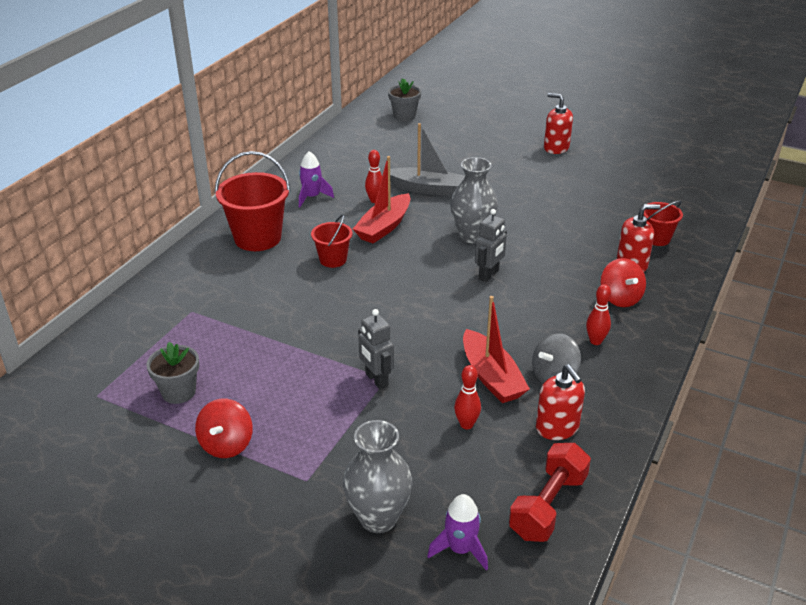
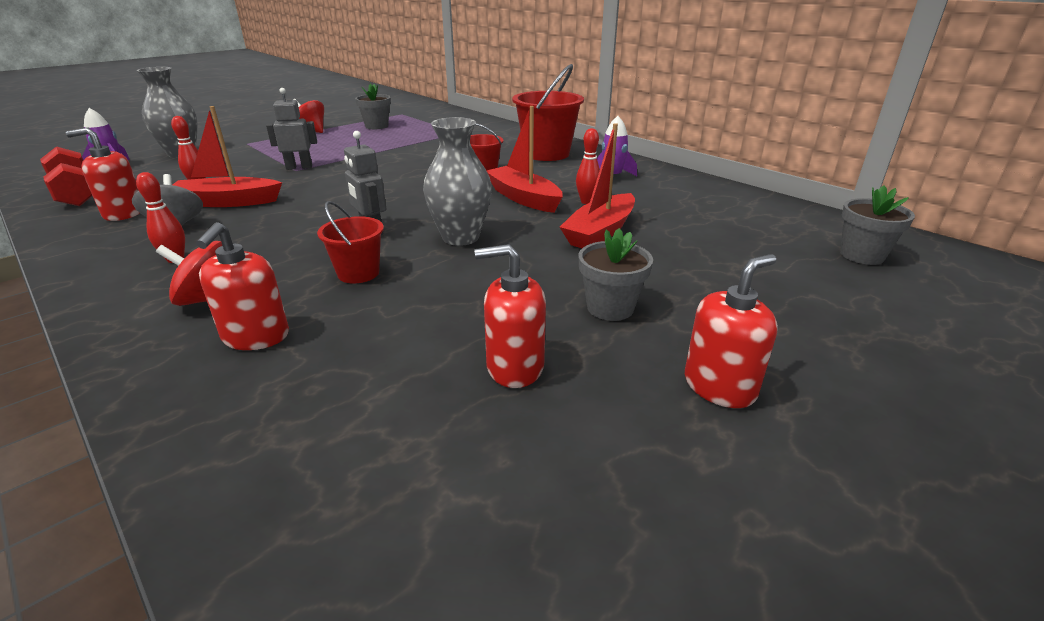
camera: 110 degrees right, 5 degrees down
grey boat [390,123,465,196] -> red boat [560,123,635,248]
red bucket [643,201,683,246] -> red bucket moved to [317,201,384,283]
none -> red soap dispenser [475,244,546,388]
none -> grey flower pot [579,228,653,321]

